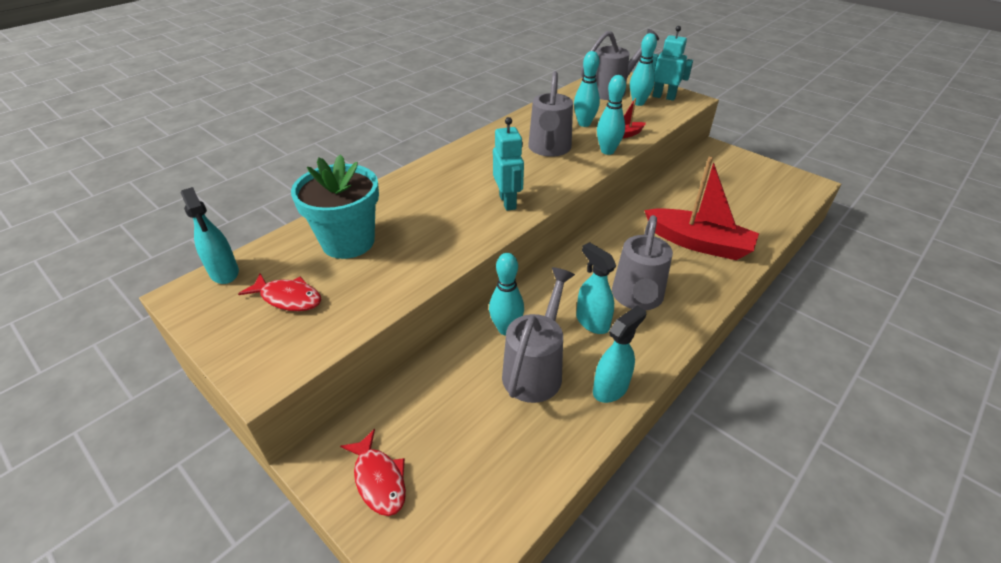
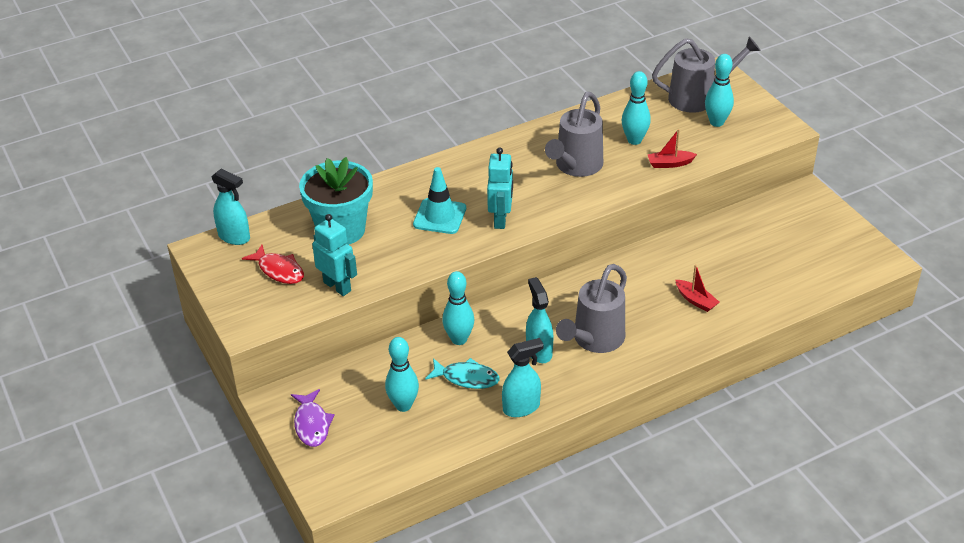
camera: 20 degrees right, 0 degrees up
turquoise spray bottle [181,187,239,284] -> turquoise spray bottle turned 45 degrees counterclockwise [211,168,250,245]
red fish [340,429,406,516] -> purple fish [291,389,335,447]
grey watering can [502,267,575,403] -> turquoise fish [425,358,500,389]
turquoise bowling pin [597,75,626,155] -> turquoise bowling pin moved to [385,337,419,412]
red boat [644,156,759,260] -> red boat [676,264,719,312], size x0.44
turquoise robot [652,26,693,101] -> turquoise robot moved to [312,214,357,296]
none -> turquoise traffic cone [413,167,466,234]

